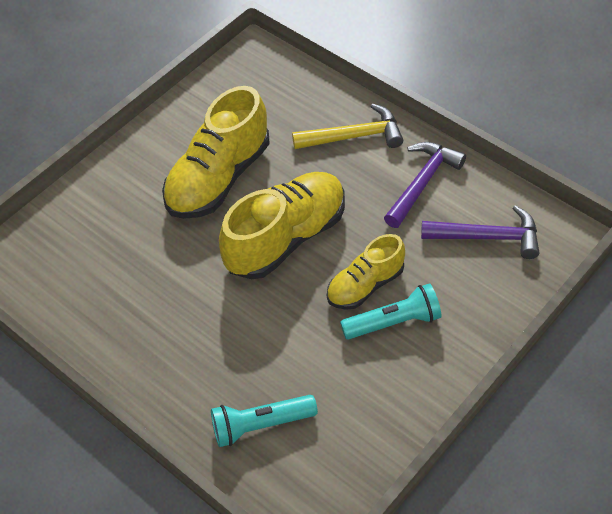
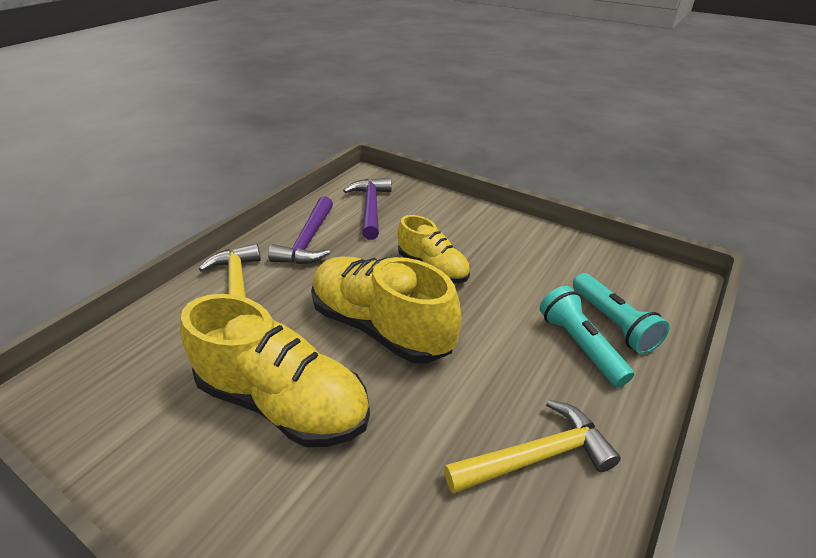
camera: 100 degrees left, 15 degrees down
turquoise flashlight [340,283,442,339] -> turquoise flashlight moved to [539,286,634,387]
purple hammer [384,142,466,228] -> purple hammer turned 105 degrees counterclockwise [268,196,333,264]
none -> yellow hammer [444,400,621,494]

